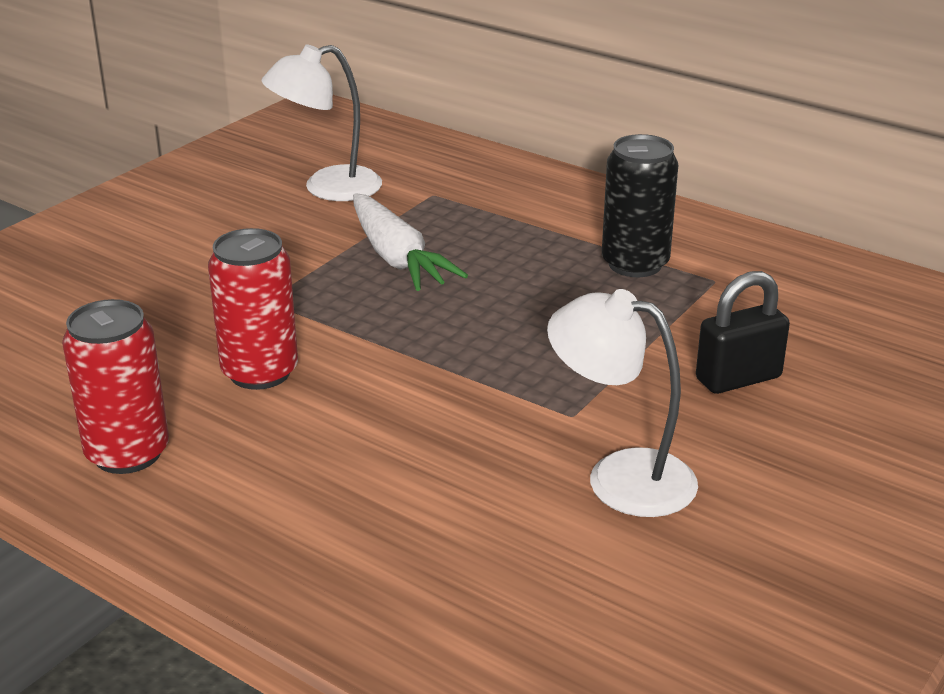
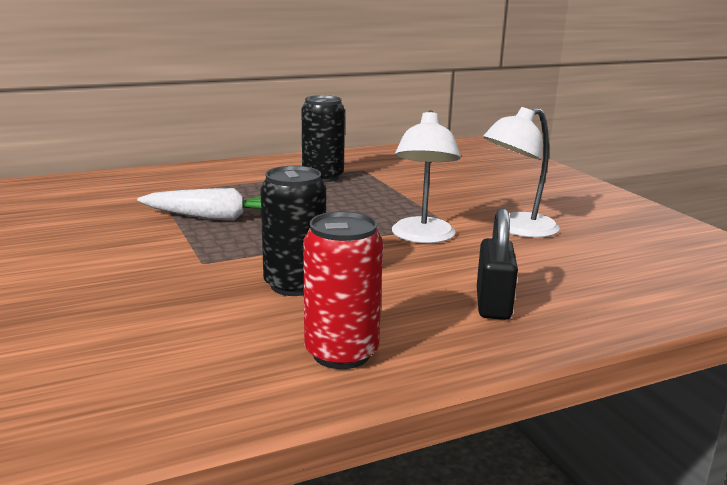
camera: 60 degrees left, 10 degrees down
red can [208,228,298,390] -> black can [260,166,326,296]
white lamp [261,44,382,201] -> white lamp moved to [392,110,461,243]
black padlock [696,271,790,394] -> black padlock moved to [477,208,518,320]

